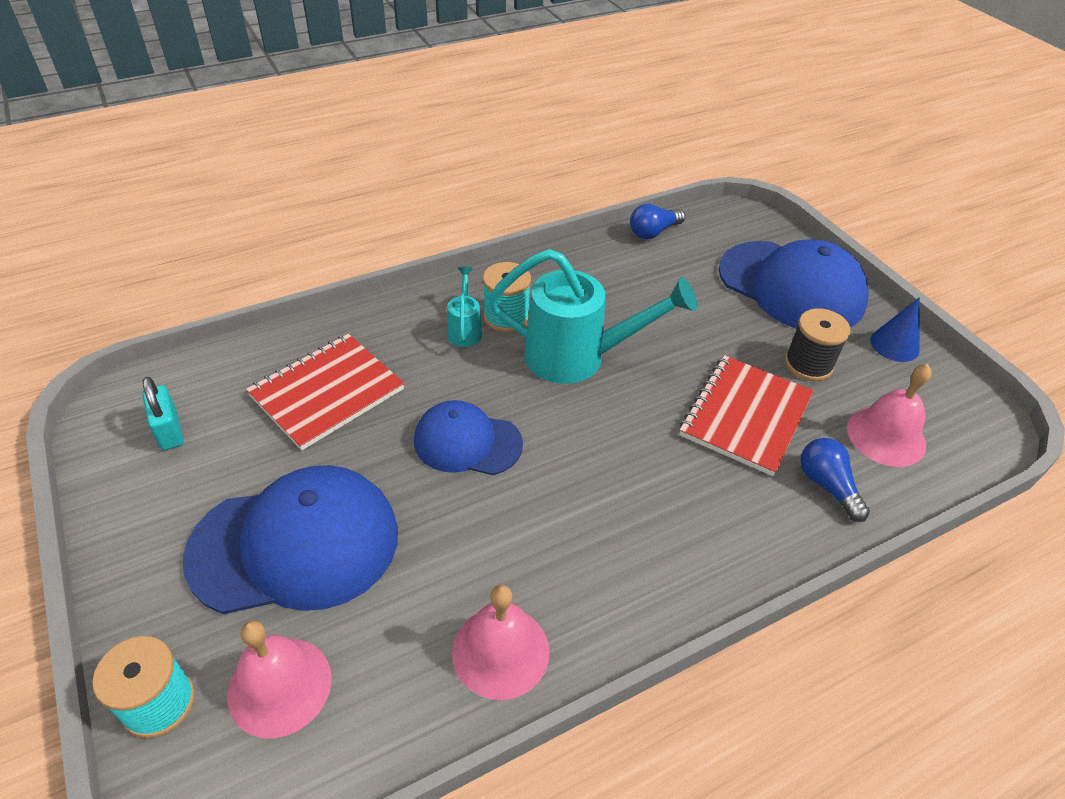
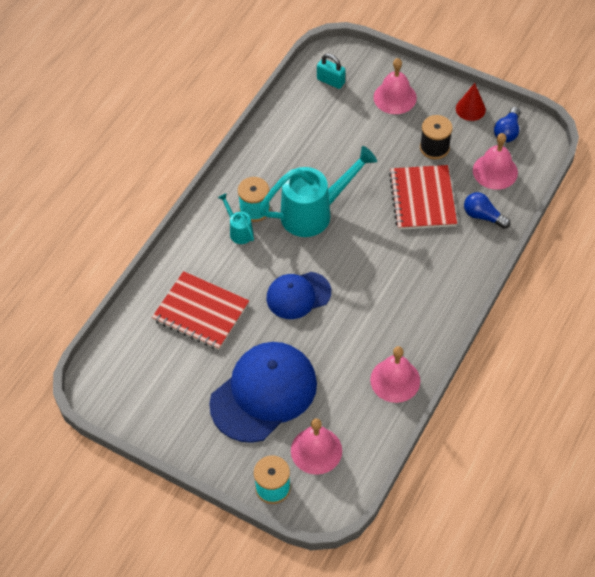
camera: 30 degrees left, 10 degrees up
turquoise padlock [142,377,184,450] -> turquoise padlock moved to [317,54,345,89]
red notebook [246,334,404,450] -> red notebook turned 75 degrees counterclockwise [152,271,249,350]
blue light bulb [630,204,685,239] -> blue light bulb moved to [494,107,521,142]
blue cap [718,240,869,329] -> pink bell [373,58,417,114]
blue cone [870,297,920,362] -> red cone [456,83,486,121]

